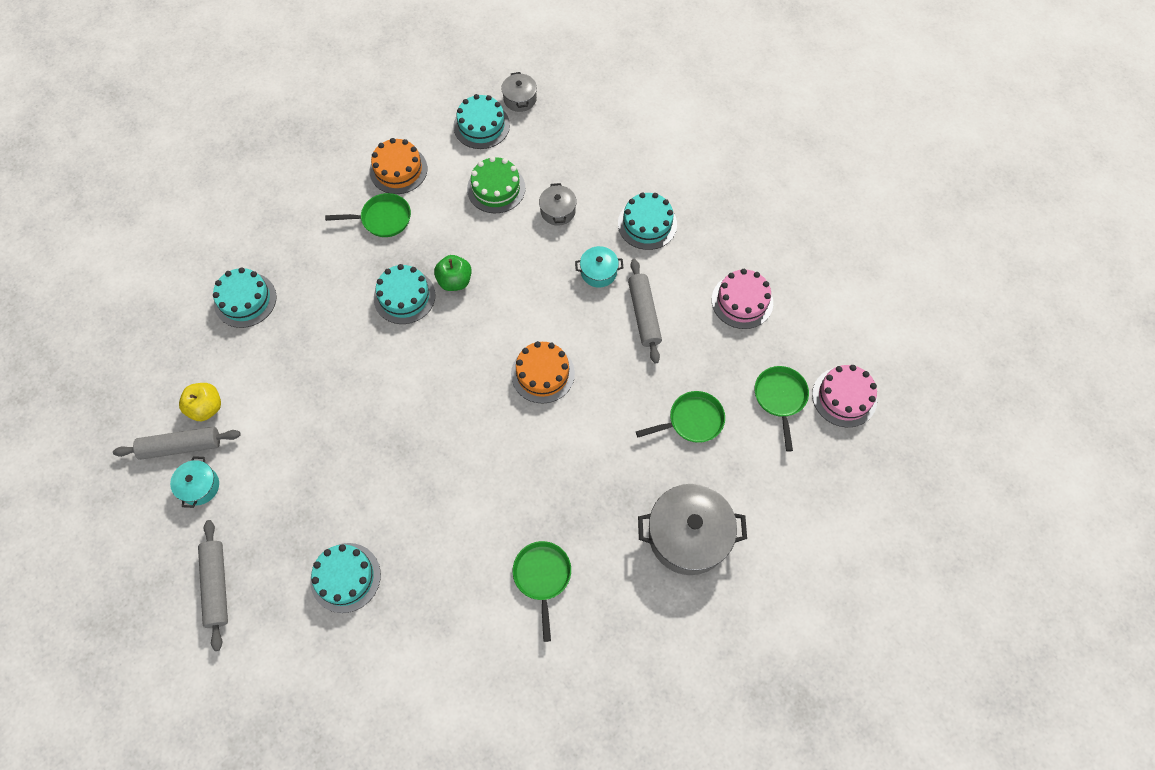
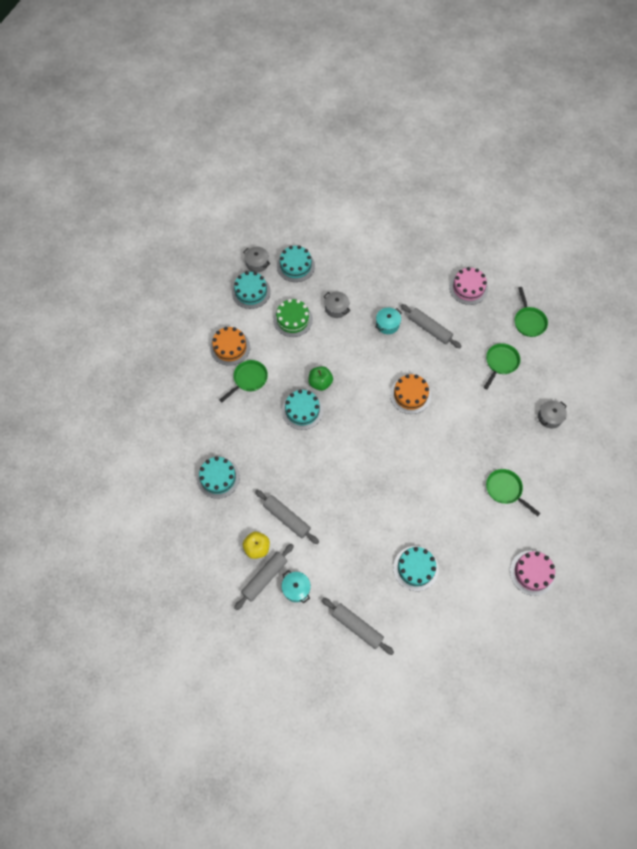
camera: 40 degrees left, 0 degrees up
turquoise cake [618,192,677,250] -> turquoise cake moved to [277,245,315,282]
grey pot [638,484,747,575] -> grey pot [538,400,567,428], size x0.51
green pan [755,366,809,452] -> green pan turned 150 degrees counterclockwise [515,287,548,337]
pink cake [812,365,877,427] -> pink cake moved to [510,550,556,596]
none -> grey rolling pin [255,490,319,544]

